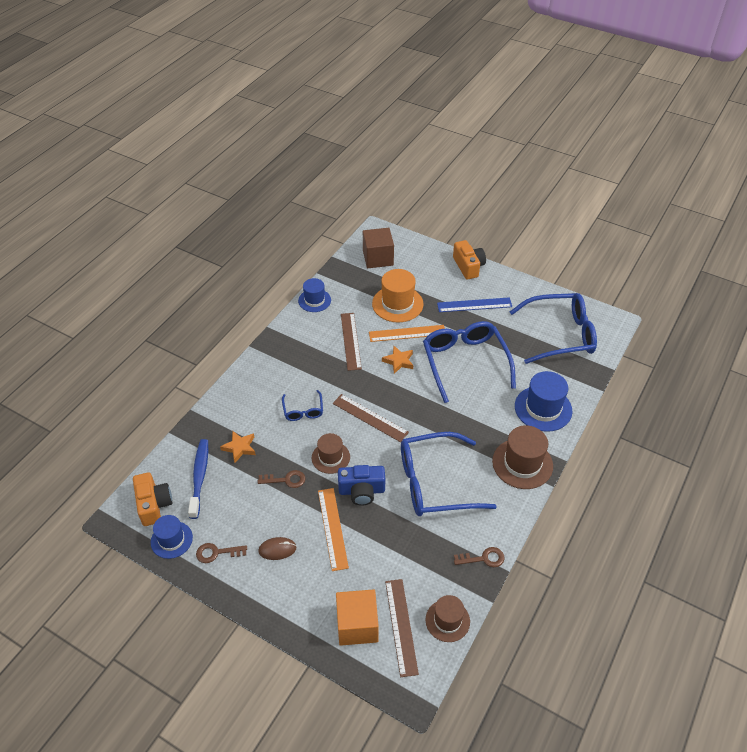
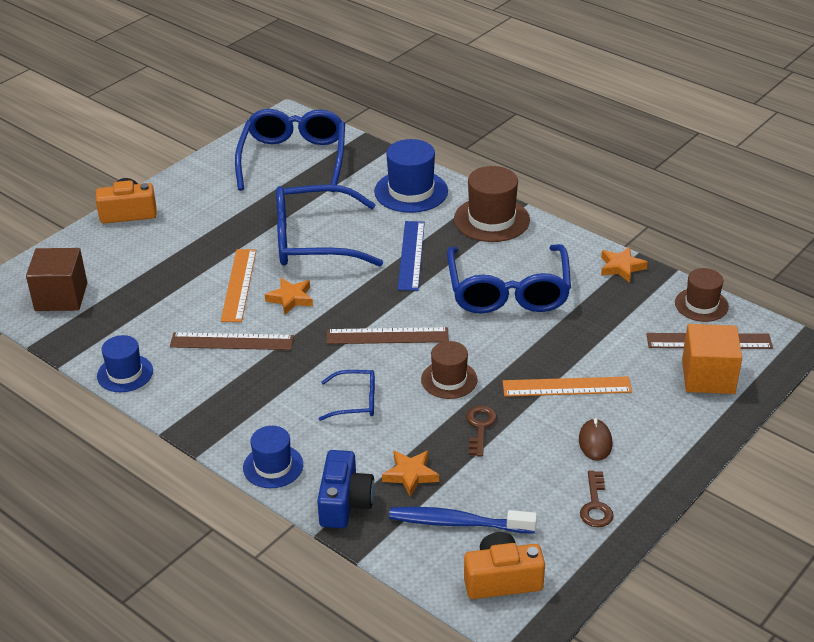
camera: 80 degrees left, 10 degrees down
blue hat [151,515,193,559] -> blue hat moved to [243,426,303,488]
brown ruler [333,394,409,442] -> brown ruler turned 45 degrees clockwise [326,327,449,344]
blue camera [338,465,385,506] -> blue camera moved to [317,450,375,528]
orange hat [372,269,423,323] -> none
blue ruler [437,297,512,312] -> blue ruler moved to [398,221,425,291]
brown key [454,547,505,567] -> orange star [601,247,648,283]

